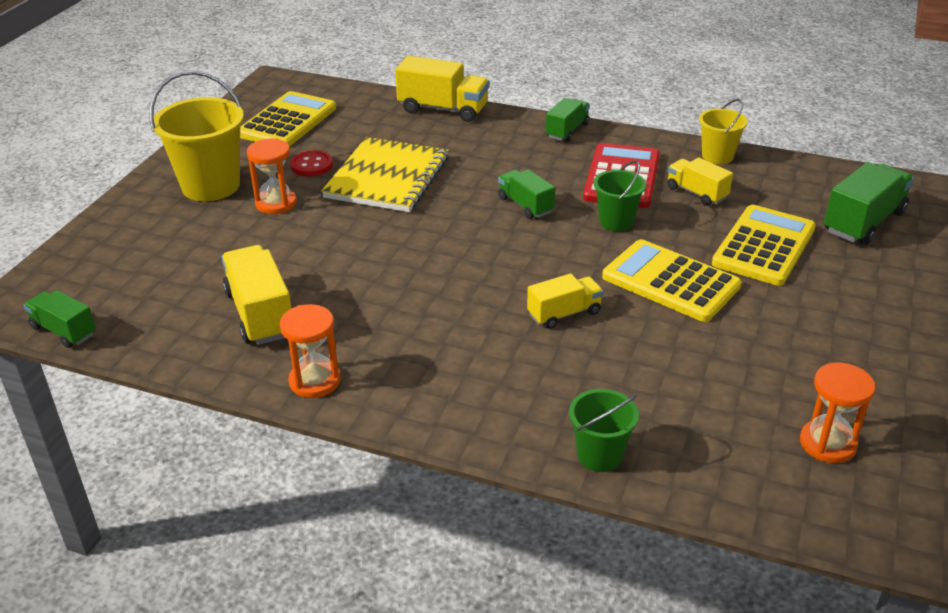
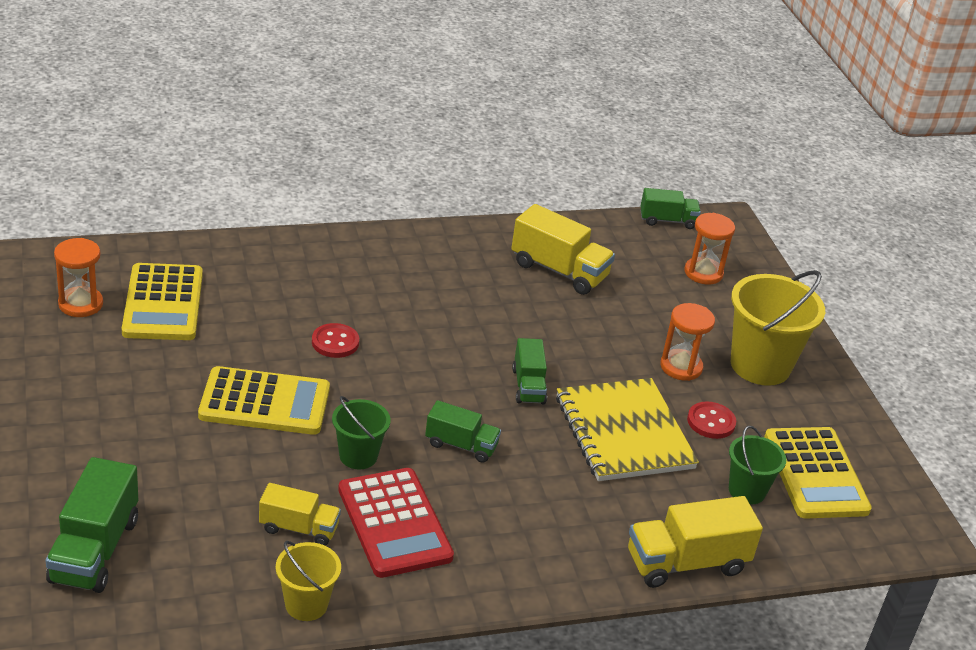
camera: 140 degrees right, 0 degrees up
orange hourglass [279,304,340,398] -> orange hourglass moved to [684,213,735,284]
yellow truck [527,273,603,329] -> red button [312,323,359,358]
green truck [546,98,590,142] -> green truck moved to [512,338,547,404]
green bucket [569,389,639,472] -> green bucket moved to [729,426,786,504]
yellow calculator [712,205,816,286] -> yellow calculator moved to [122,263,203,340]

